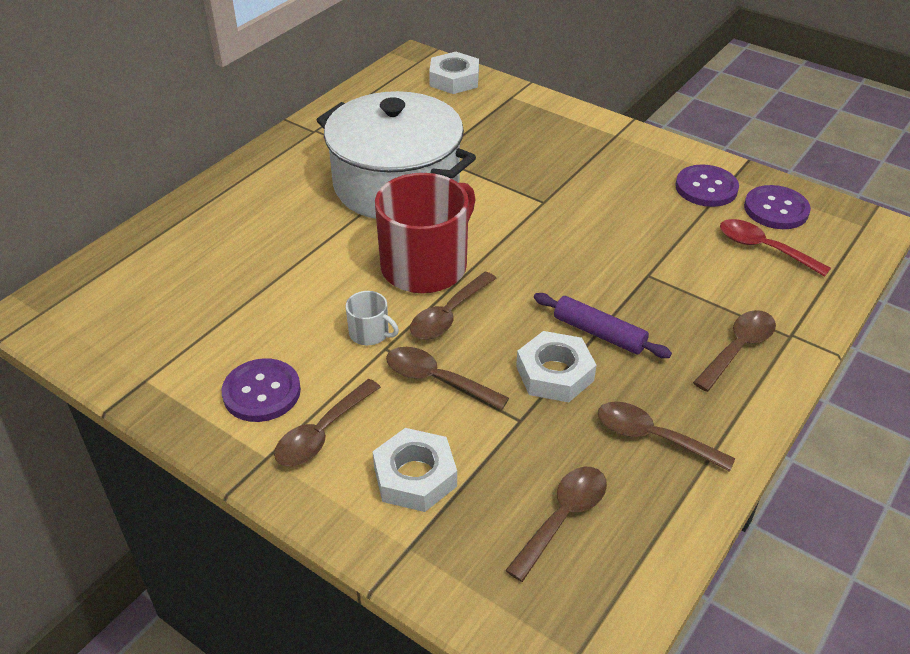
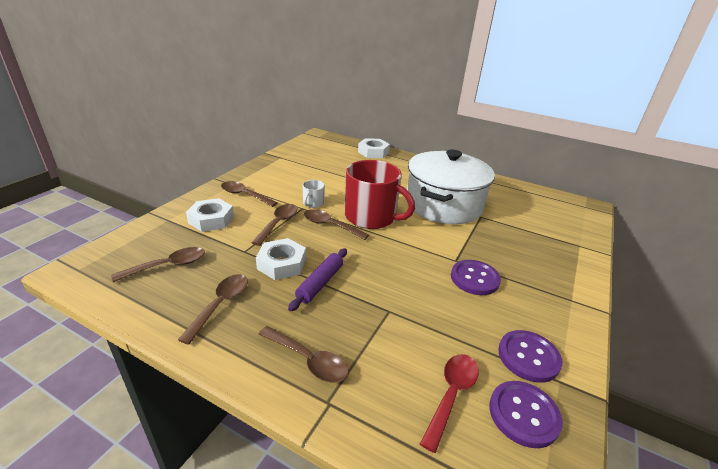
camera: 80 degrees right, 10 degrees down
purple button [222,358,301,422] -> purple button moved to [451,260,501,295]
white nut [429,52,479,94] -> white nut moved to [358,138,390,158]
brown spoon [505,467,607,582] -> brown spoon turned 60 degrees counterclockwise [111,247,205,282]

